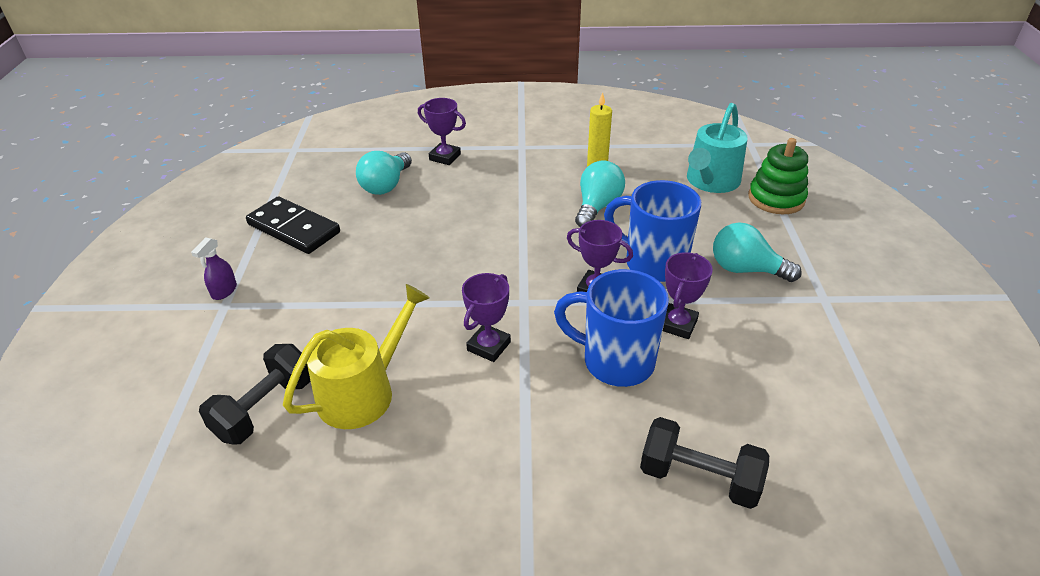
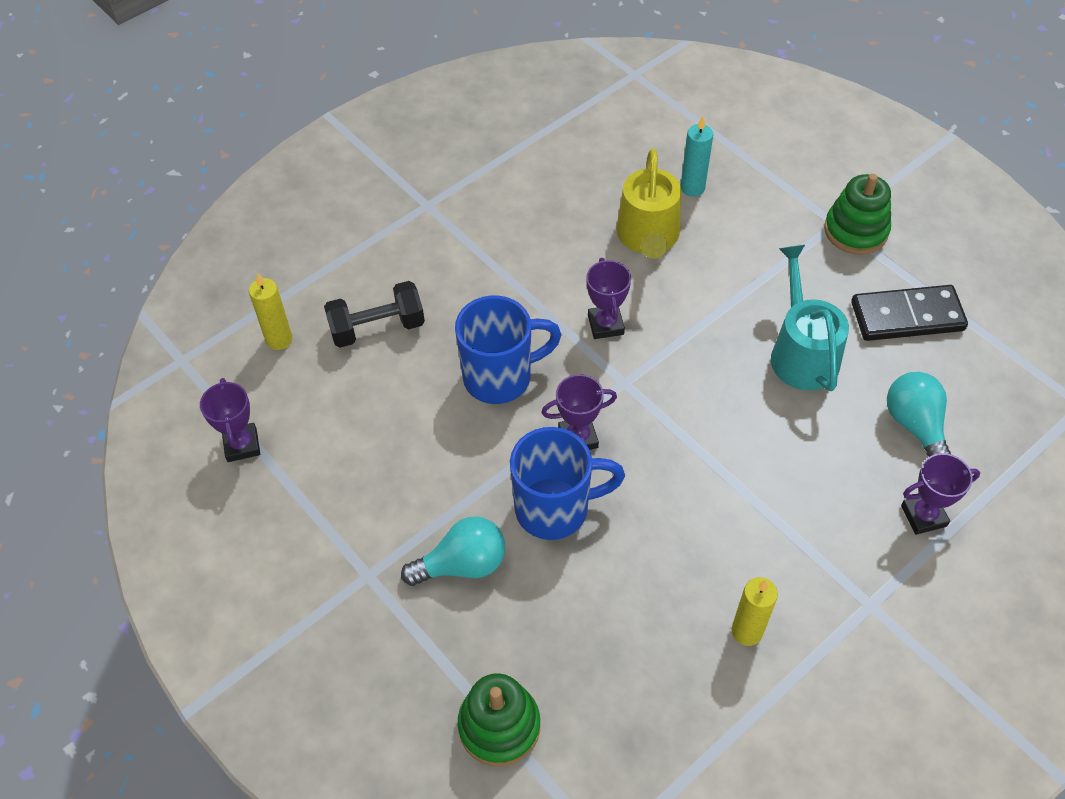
camera: 140 degrees right, 15 degrees up
purple spray bottle [191,237,237,300] -> green stacking toy [824,174,891,255]
black dumbbell [199,344,310,445] -> turquoise candle [681,116,713,197]
turquoise light bulb [575,160,625,227] -> none
purple trophy [663,252,713,339] -> purple trophy moved to [200,378,260,462]
turquoise watering can [687,103,748,193] -> turquoise watering can moved to [771,245,849,391]
none -> yellow candle [249,273,292,350]

